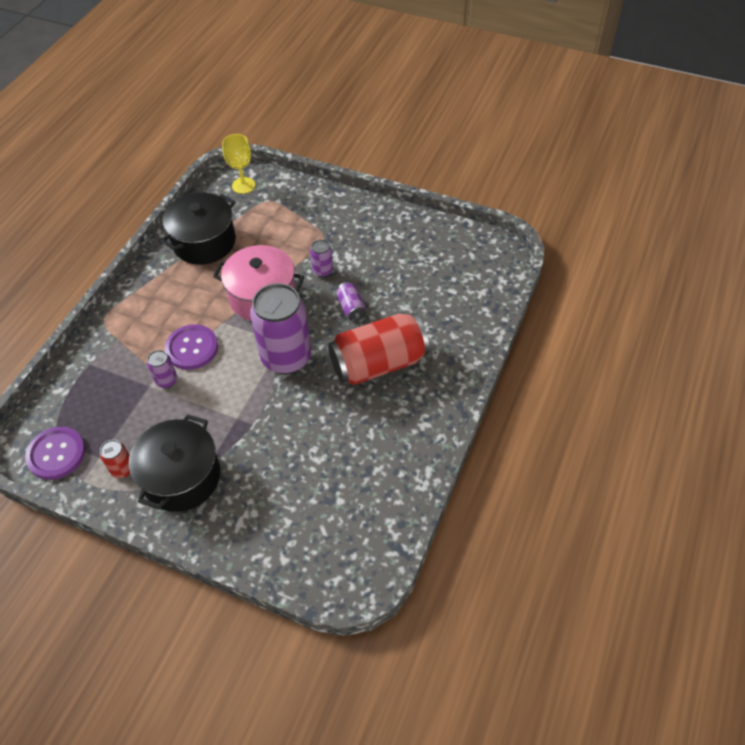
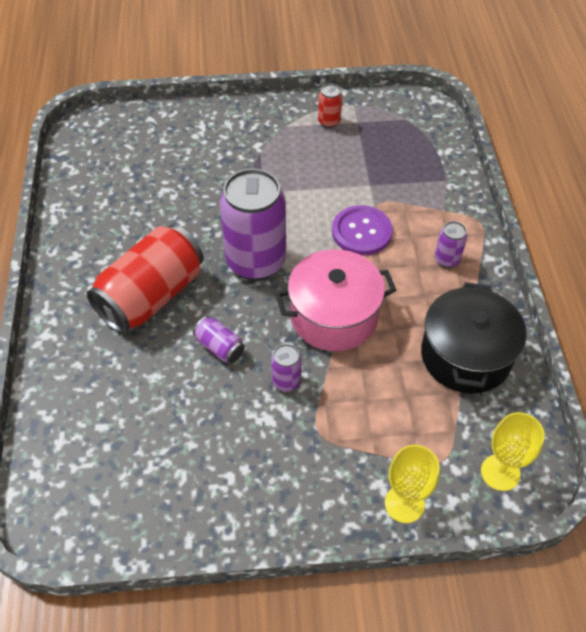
camera: 150 degrees right, 0 degrees up
purple button [25,427,86,480] -> none
black pot [129,414,220,512] -> none
purple can [147,350,177,388] -> purple can moved to [435,221,467,268]
none -> yellow goblet [385,445,440,523]

